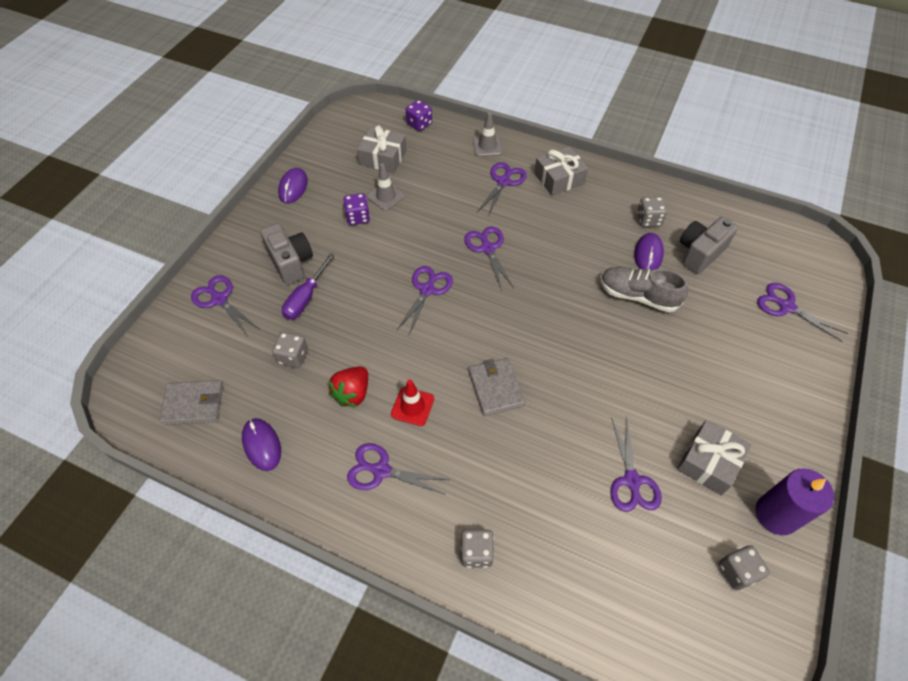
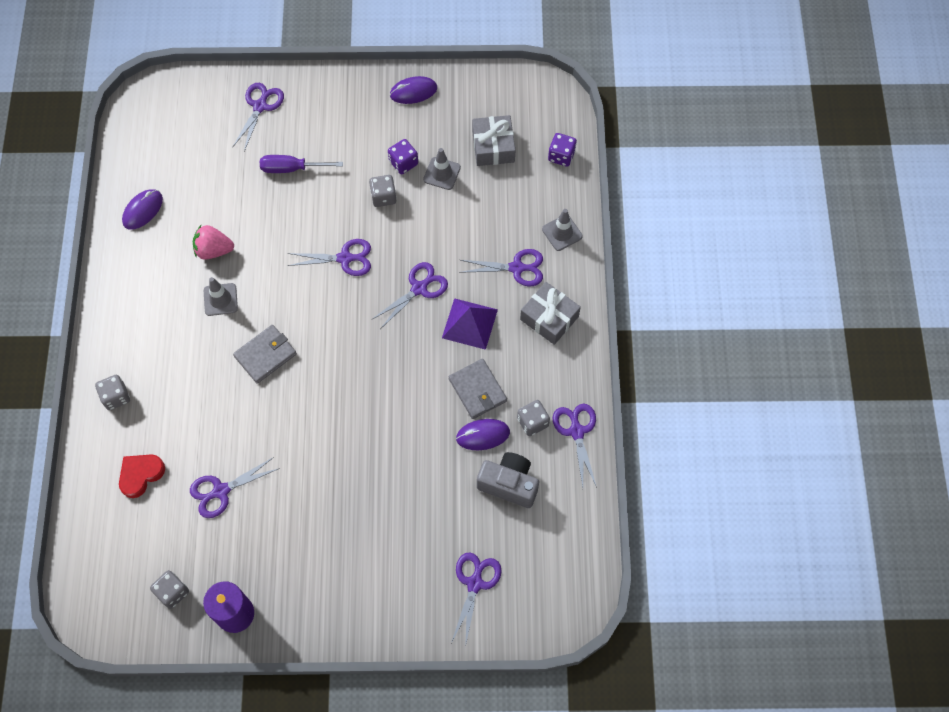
camera: 65 degrees right, 10 degrees up
grey wallet [159,380,223,425] -> grey wallet moved to [448,359,507,419]
grey camera [260,223,313,285] -> none
grey dice [272,332,308,368] -> grey dice moved to [369,175,397,207]
red strawberry [329,366,368,407] -> pink strawberry [193,225,234,260]
purple scissors [347,443,449,495] -> purple scissors moved to [553,404,597,488]
red traffic cone [391,379,434,426] -> grey traffic cone [204,277,238,316]
grey shoe [601,267,688,312] -> none
grey gift [677,420,751,495] -> none
none -> red heart [119,454,165,498]
none -> purple pyramid [442,298,498,350]

